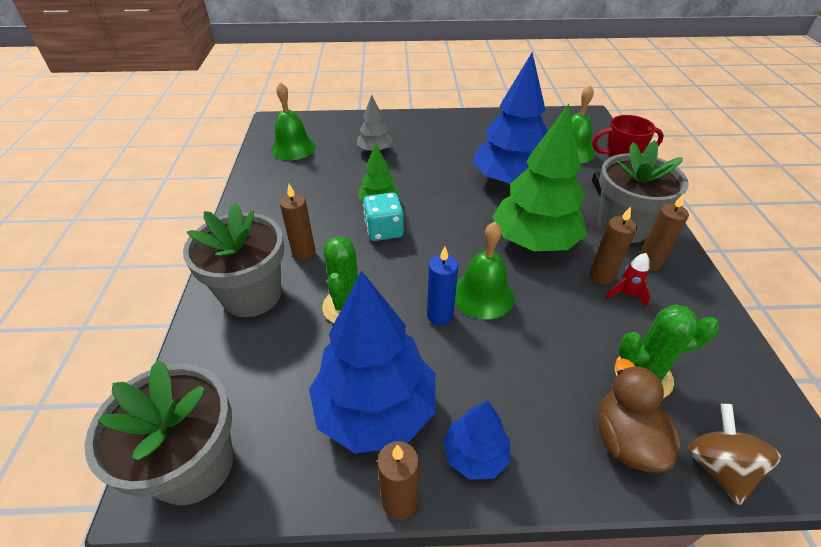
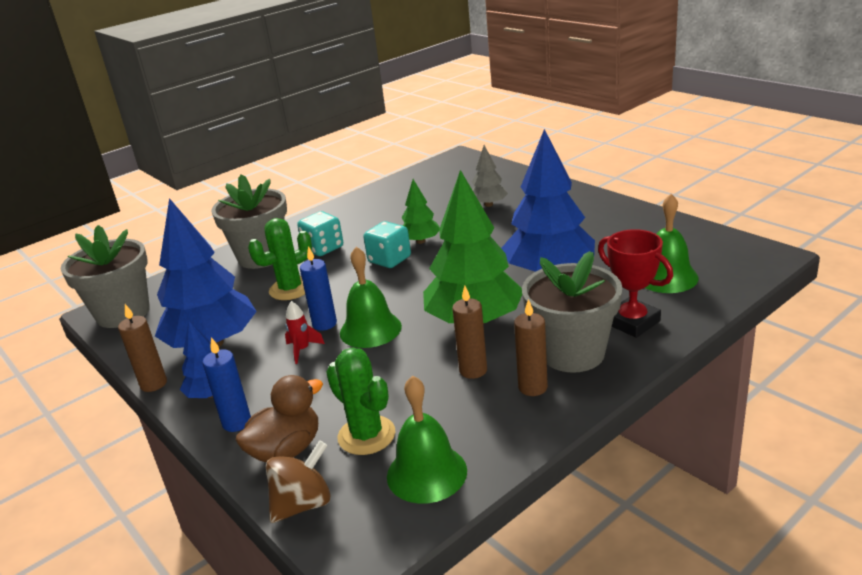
camera: 55 degrees right, 15 degrees down
green bell [271,82,316,160] -> green bell moved to [387,375,467,504]
brown candle [280,184,315,260] -> turquoise dice [297,211,343,256]
red rocket [605,253,650,307] -> red rocket moved to [285,301,325,364]
none -> blue candle [203,337,251,432]

